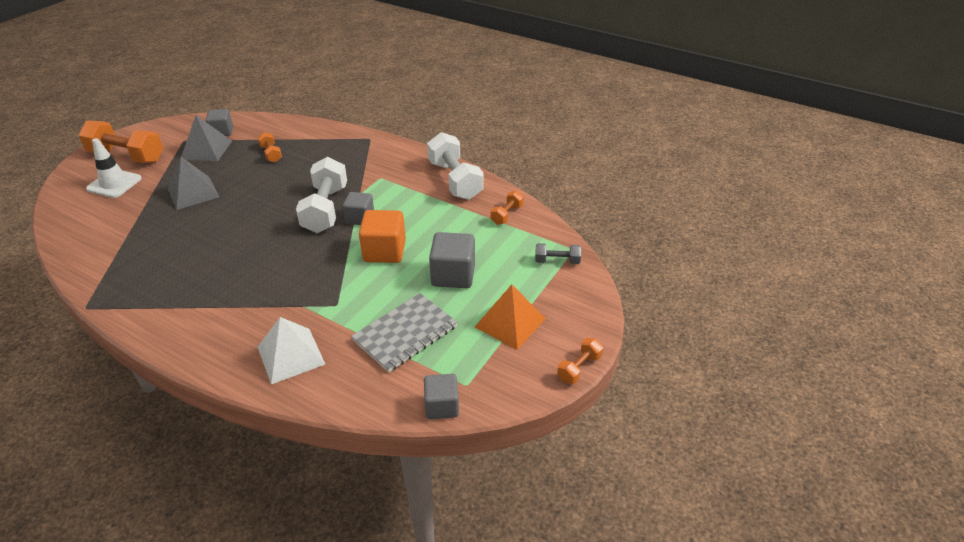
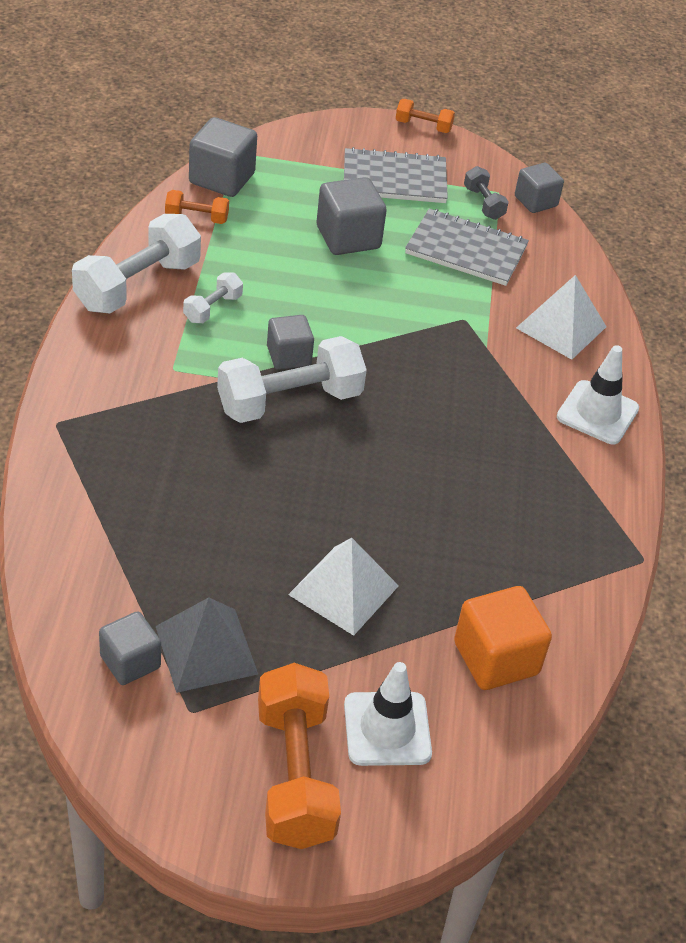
camera: 120 degrees left, 5 degrees up
grey pyramid [168,157,219,210] -> white pyramid [288,538,399,636]
orange dumbbell [257,132,282,162] -> none
orange cube [359,210,406,263] -> orange cube moved to [454,586,552,690]
orange pyramid [475,284,546,350] -> grey notebook [344,147,448,203]
grey dumbbell [535,243,581,264] -> grey dumbbell moved to [464,166,509,220]
none -> white dumbbell [183,272,243,323]
none -> grey cube [189,117,257,197]
none -> white traffic cone [557,345,639,444]

